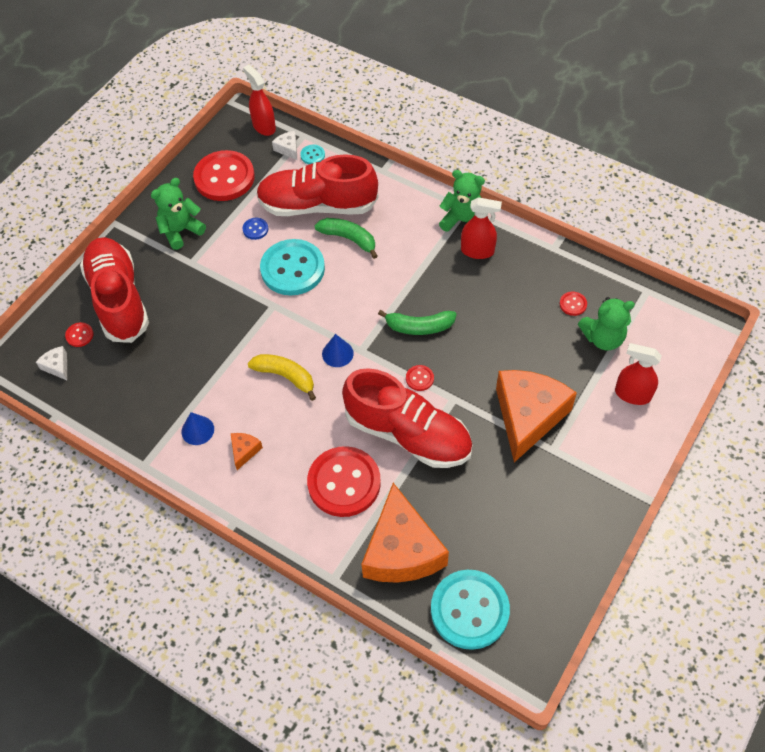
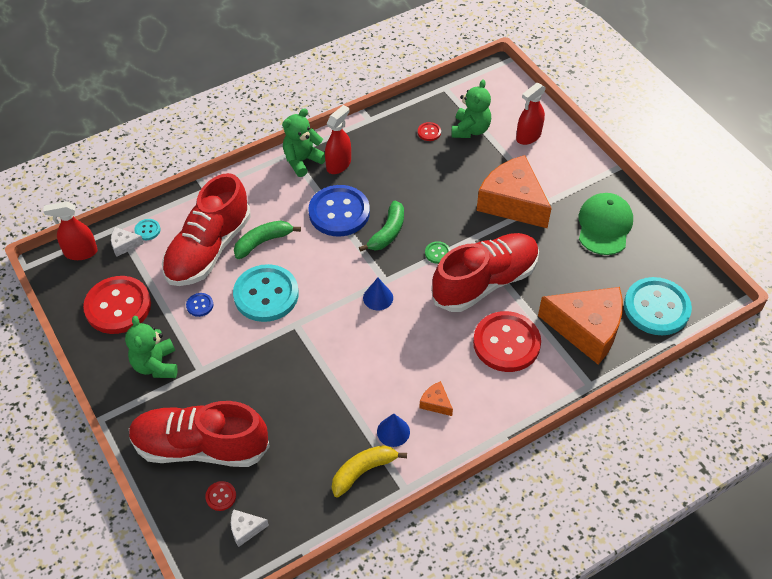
camera: 65 degrees left, 5 degrees down
yellow banana [248,354,316,401] -> yellow banana moved to [332,445,407,498]
red button [406,365,434,391] -> green button [425,241,451,264]
none -> blue button [308,185,370,236]
none -> green cap [579,193,633,255]

